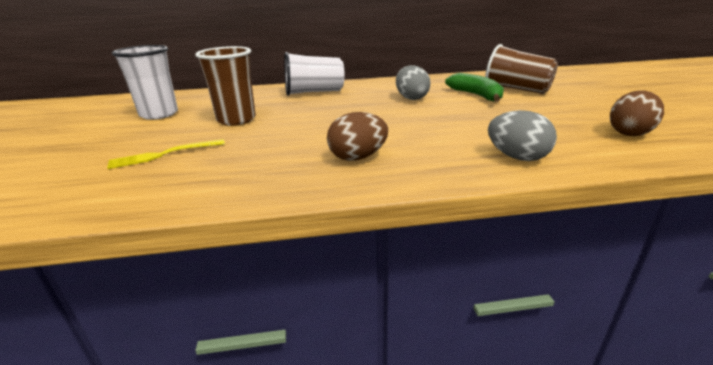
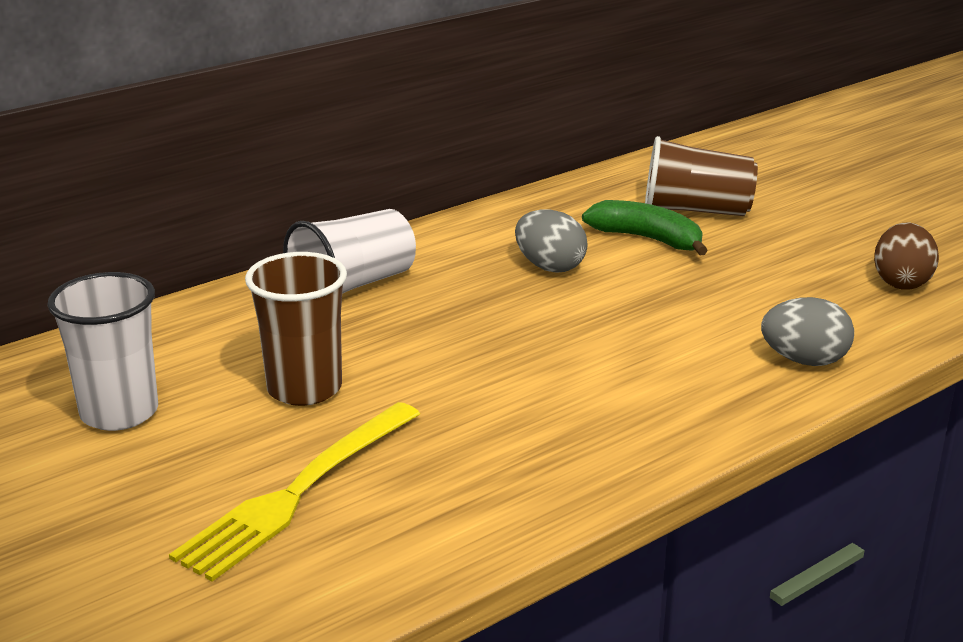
camera: 30 degrees left, 0 degrees up
yellow fork [107,139,225,169] -> yellow fork [169,402,420,582], size x1.68
brown egg [327,112,388,161] -> none

